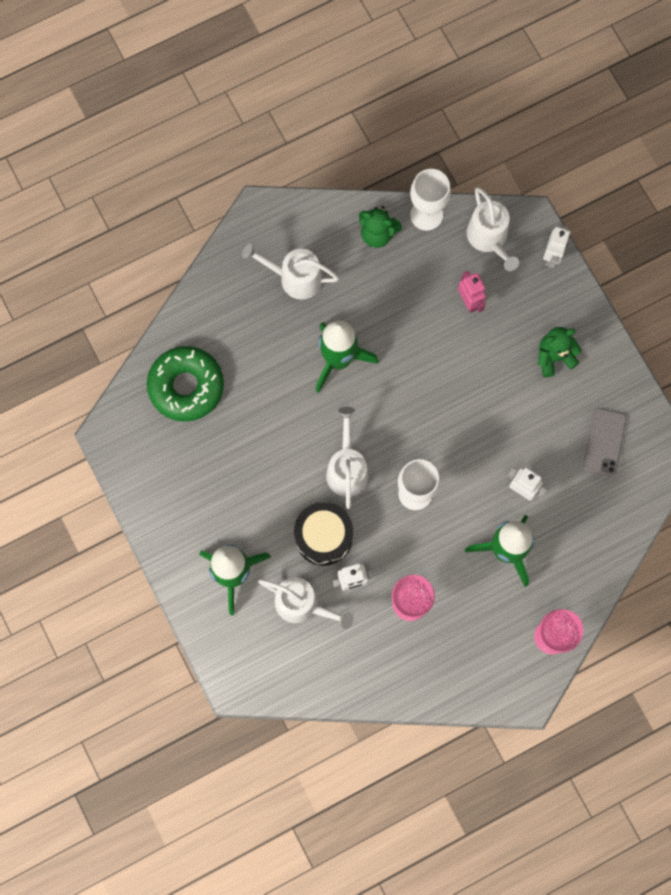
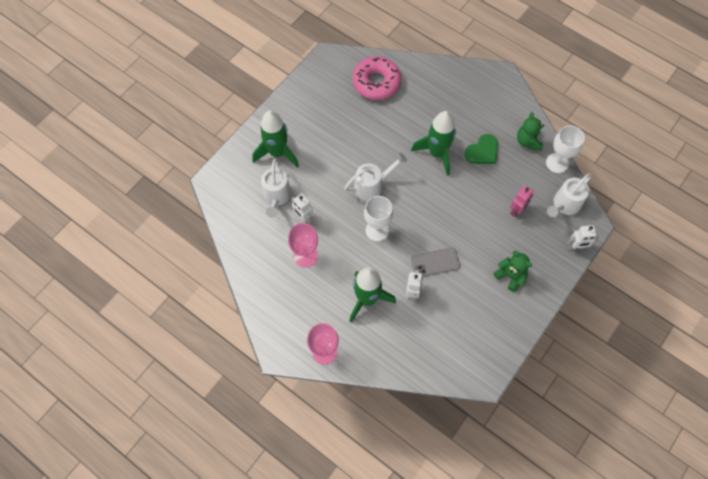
camera: 65 degrees right, 10 degrees down
green donut [147,346,224,422] -> pink donut [352,56,402,100]
white watering can [242,243,339,300] -> none
black drum [294,502,353,566] -> none
grey phone [583,408,627,477] -> grey phone moved to [411,247,460,277]
none -> green heart [464,134,498,164]

